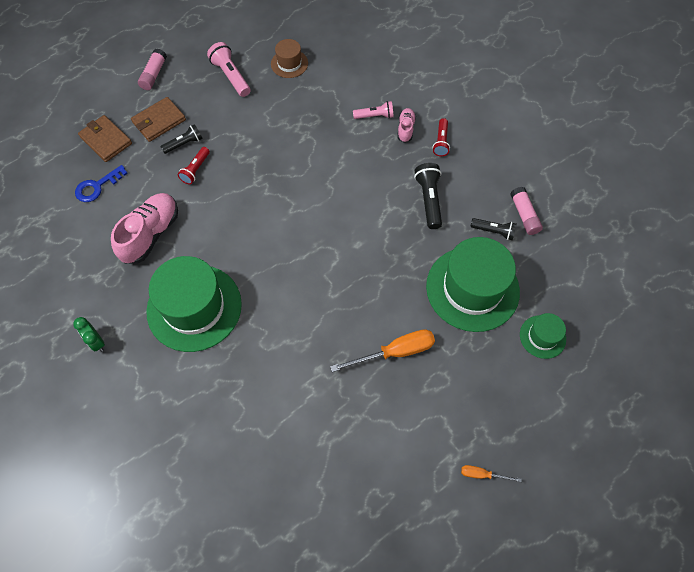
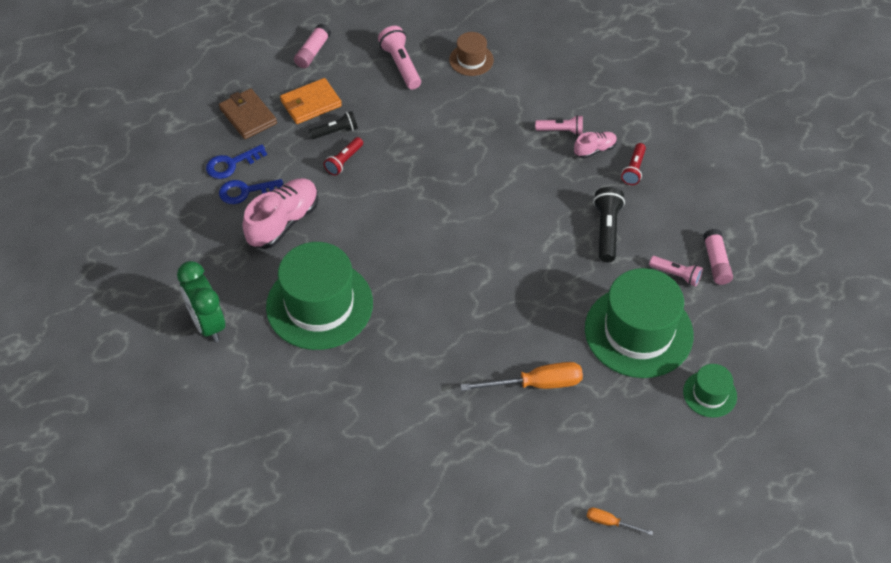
camera: 10 degrees right, 10 degrees down
green clock [73,317,105,352] -> green clock [177,261,225,342], size x1.78
brown wallet [131,97,186,142] -> orange wallet [280,78,342,124]
pink shoe [397,108,416,143] -> pink shoe turned 45 degrees clockwise [574,132,617,159]
black flashlight [470,218,517,240] -> pink flashlight [649,256,703,287]
none -> blue key [219,179,283,204]

